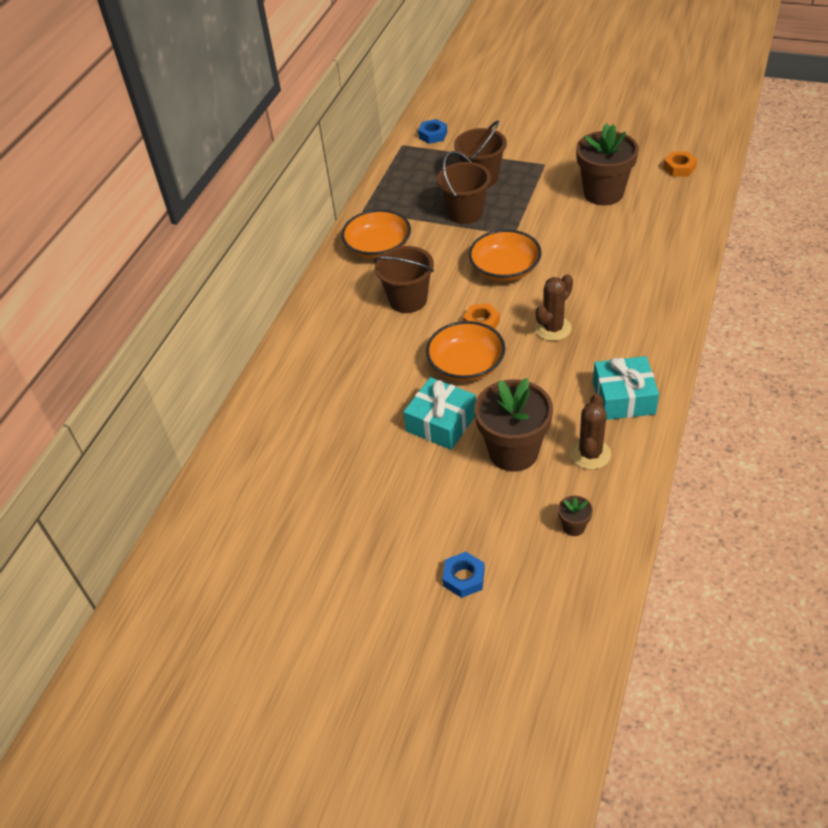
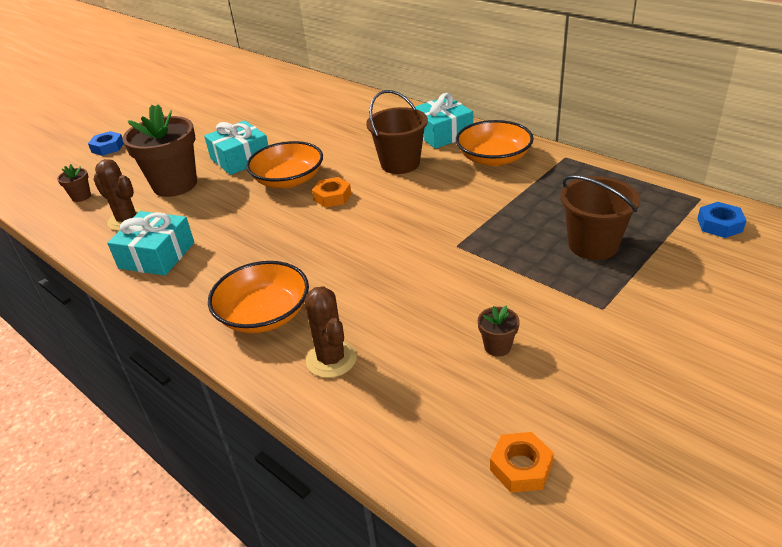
camera: 110 degrees right, 10 degrees down
brown bucket [437,151,491,224] -> none
orange bowl [469,229,542,282] -> orange bowl moved to [208,261,309,333]
brown cactus [535,274,573,341] -> brown cactus moved to [304,286,357,378]
brown flower pot [576,123,639,205] -> brown flower pot [478,305,520,357], size x0.42
none -> turquoise gift [415,93,473,149]

